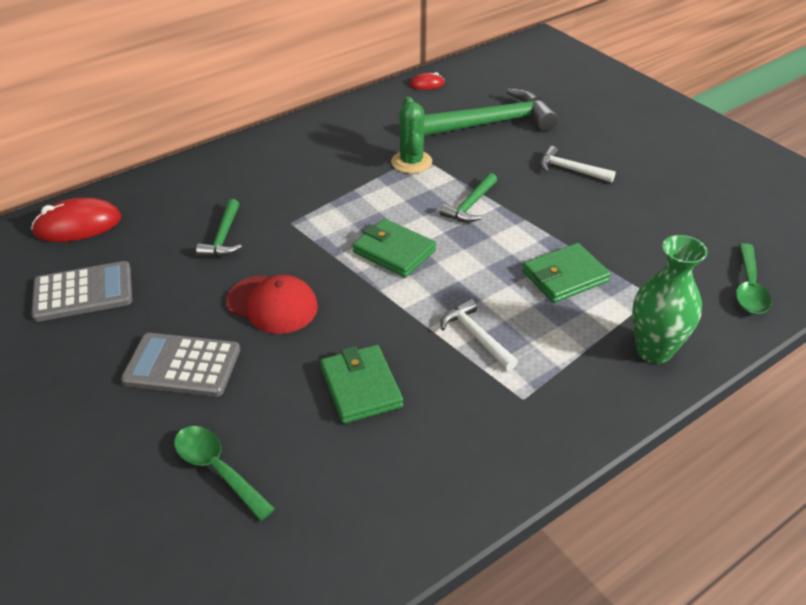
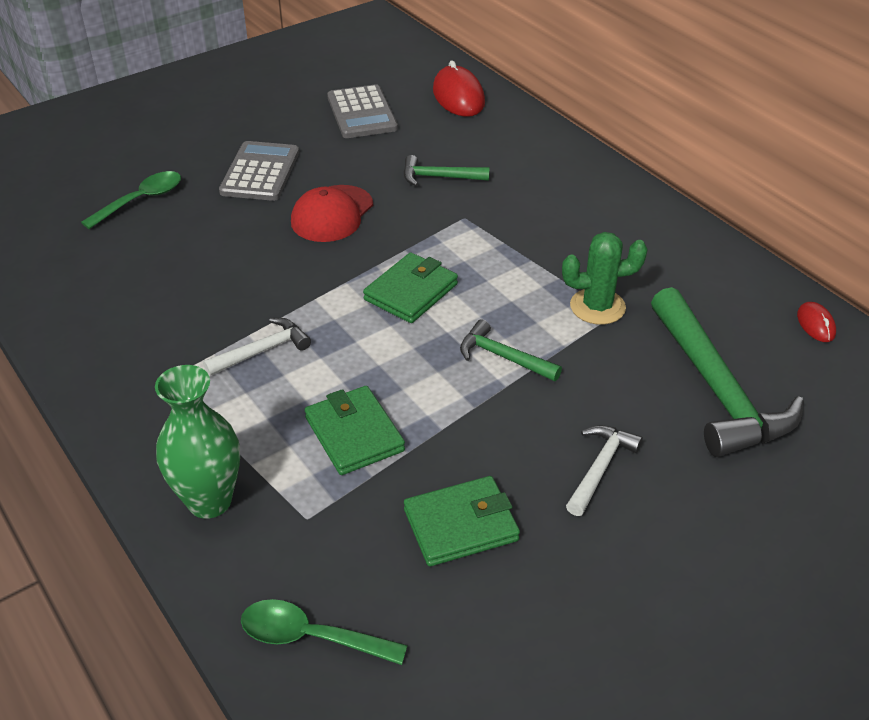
camera: 90 degrees right, 0 degrees up
green wallet [320,345,403,424] -> green wallet moved to [404,476,520,566]

